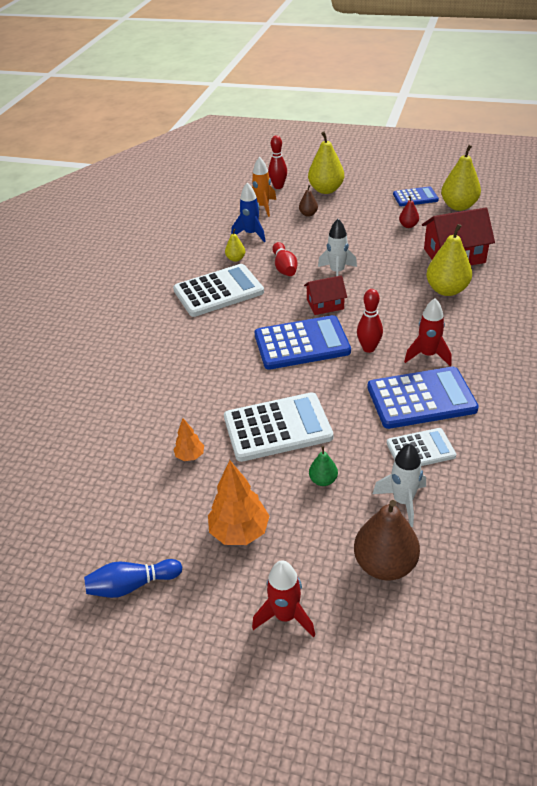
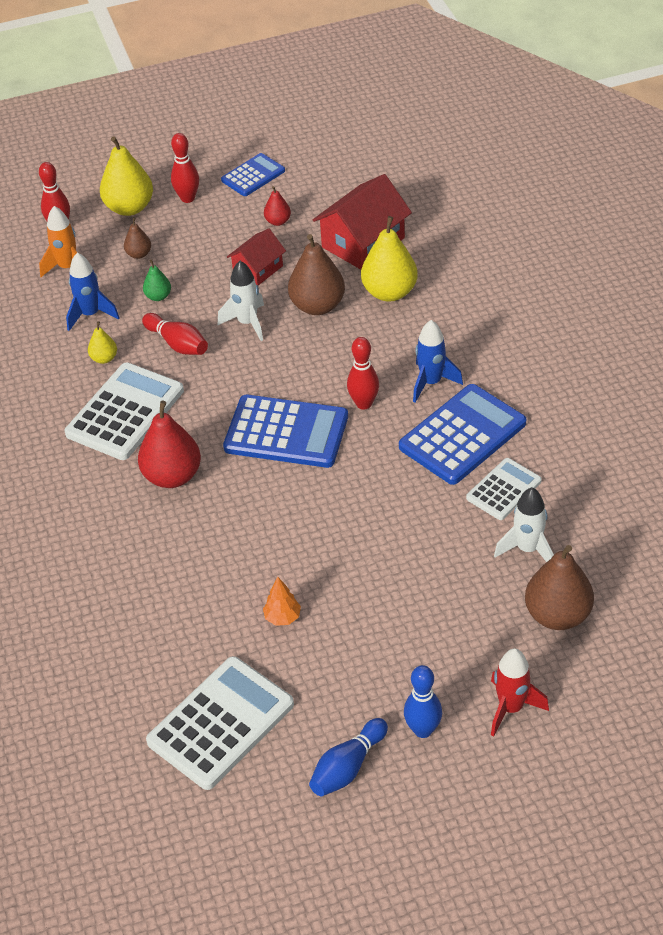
camera: 35 degrees left, 5 degrees up
orange tree [208,460,269,545] -> none
white calculator [224,392,333,462] -> white calculator moved to [146,656,294,790]
blue calculator [254,315,351,370] -> blue calculator turned 60 degrees clockwise [223,395,348,468]
red house [304,275,347,315] -> red house moved to [227,228,286,285]
green pear [309,446,338,486] -> green pear moved to [143,260,171,301]
red rocket [404,298,451,366] -> blue rocket [413,320,463,403]
yellow pear [441,145,481,211] -> none
none -> red pear [138,400,201,488]
none -> red bowling pin [171,133,199,203]
none -> brown pear [288,234,345,315]
none -> blue bowling pin [404,665,442,738]

